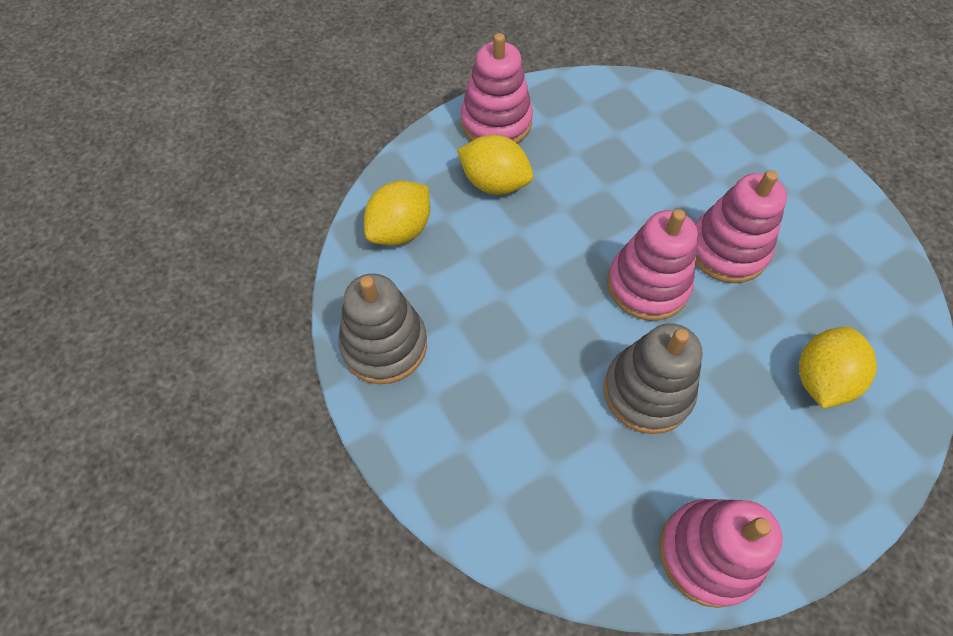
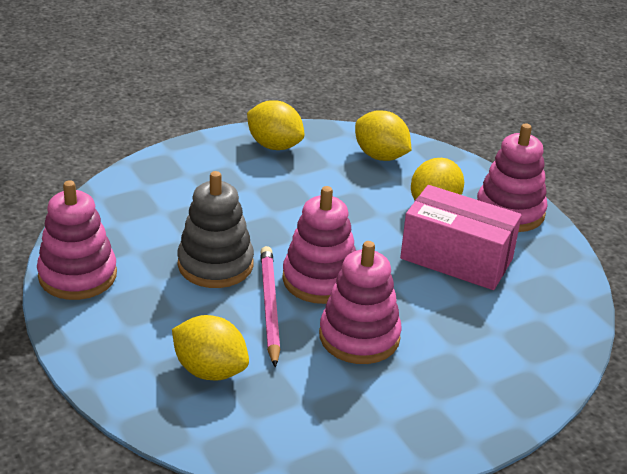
camera: 90 degrees right, 25 degrees down
grey stacking toy [338,273,427,384] -> yellow lemon [247,100,304,150]
none -> pink pencil [260,246,280,368]
none -> pink box [400,185,522,290]

